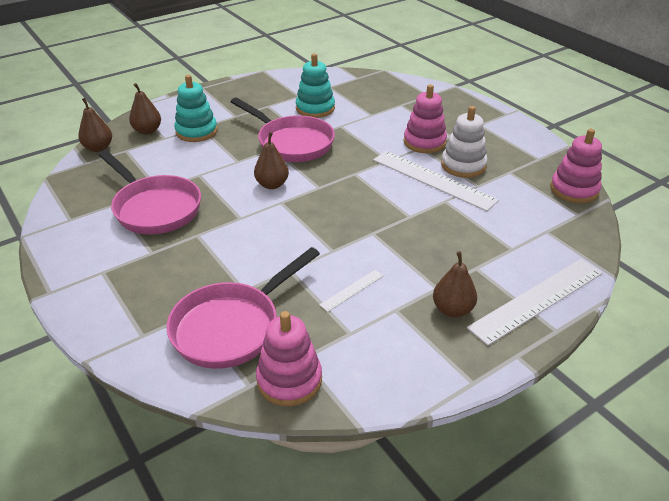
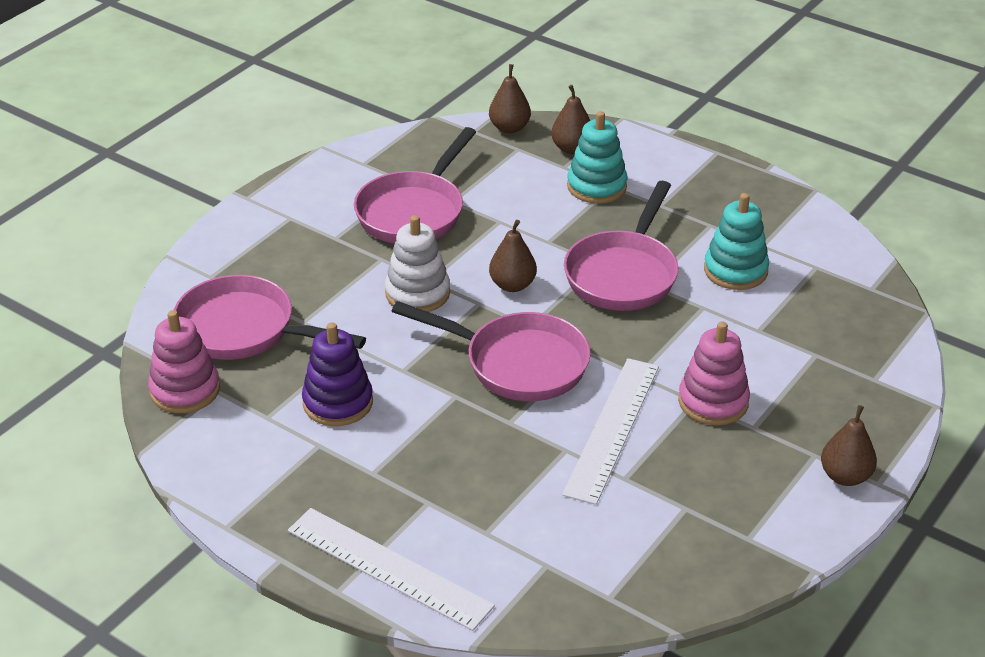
camera: 70 degrees right, 0 degrees up
white ruler [320,270,384,312] -> purple stacking toy [302,322,373,426]
brown pear [433,251,477,318] -> brown pear moved to [821,405,877,486]
white stacking toy [441,106,487,178] -> white stacking toy moved to [385,215,450,312]
pink stacking toy [550,129,602,203] -> none
none -> pink pan [392,301,591,401]

